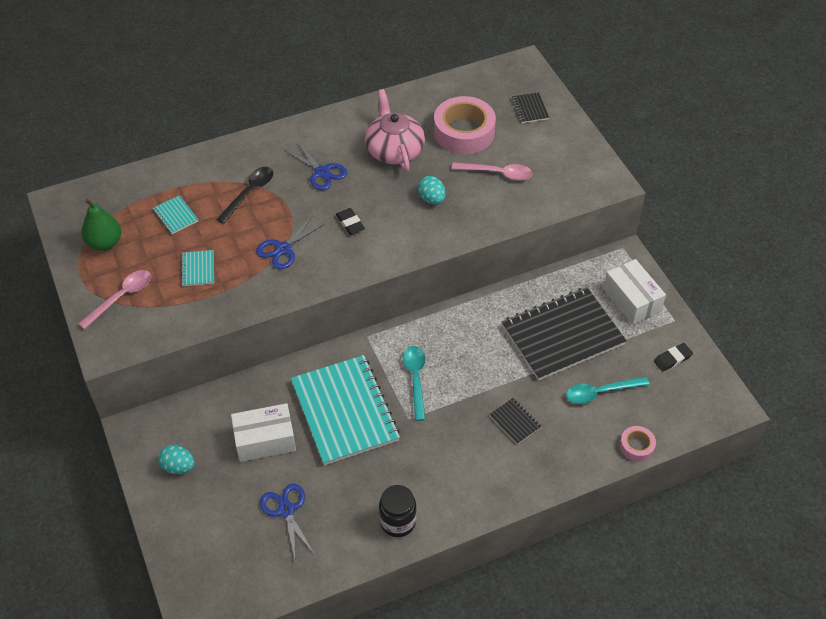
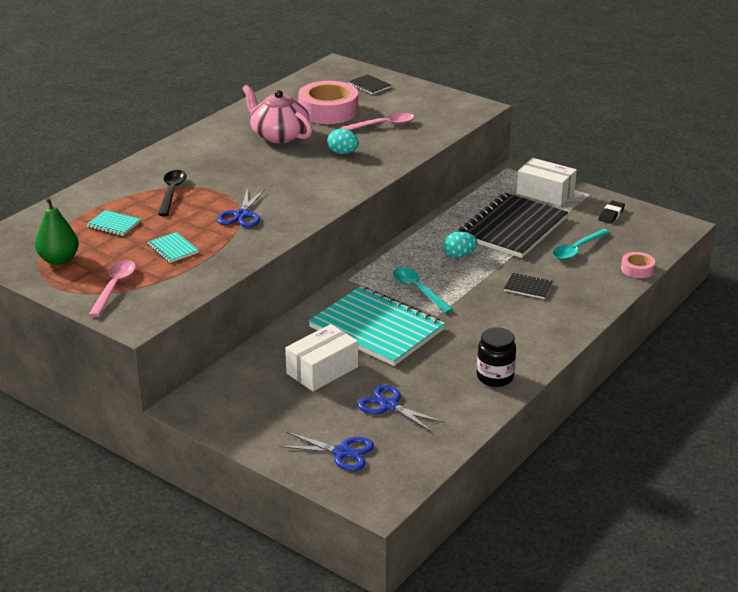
camera: 30 degrees left, 20 degrees down
turquoise egg [158,445,194,474] -> turquoise egg moved to [443,232,478,258]
blue scissors [284,142,347,190] -> blue scissors moved to [279,432,374,471]
black eraser [336,208,365,235] -> none

